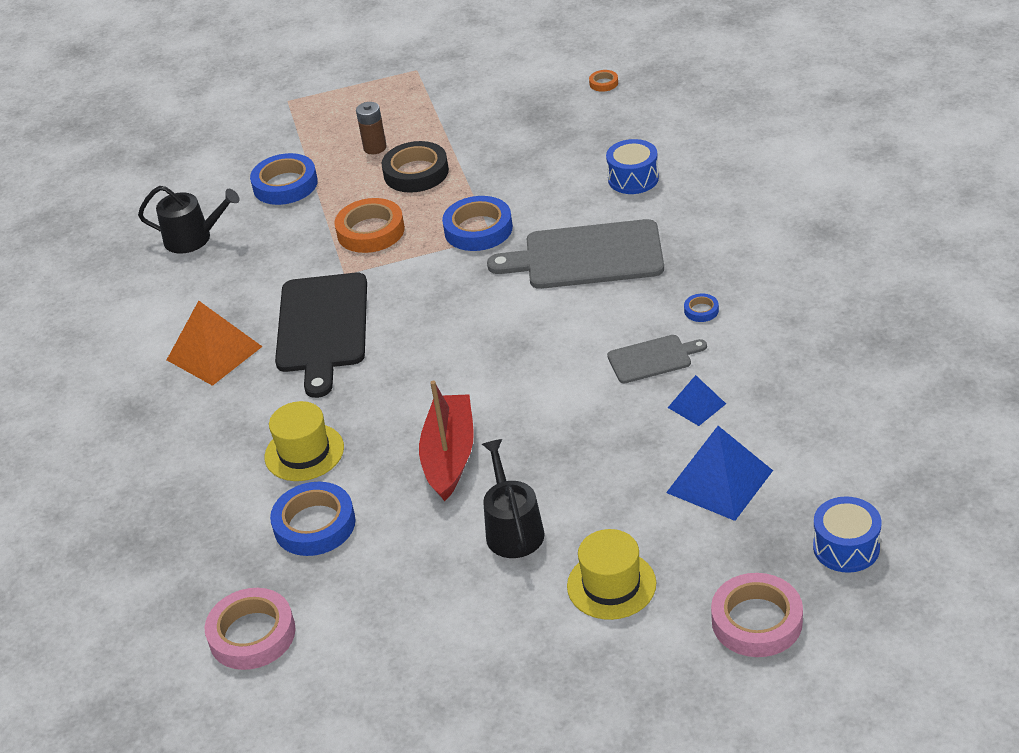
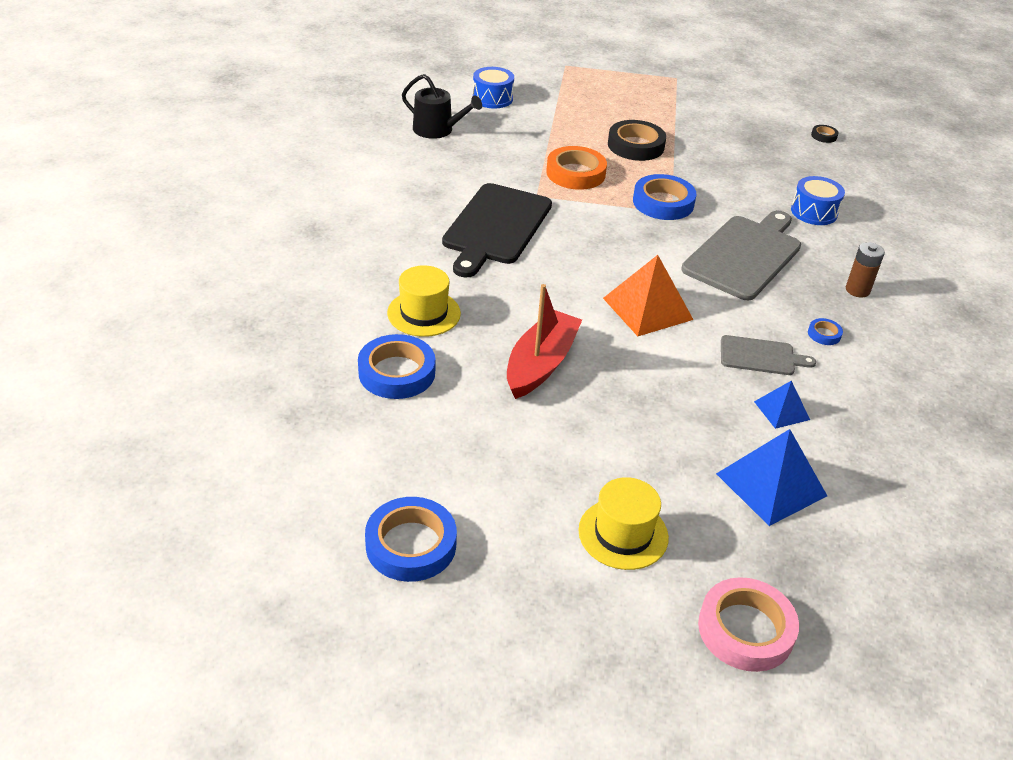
camera: 15 degrees right, 0 degrees up
orange pyramid [167,301,263,386] -> orange pyramid moved to [603,255,694,336]
pink tape [205,588,296,670] -> none
blue tape [250,153,318,205] -> blue tape moved to [365,497,457,582]
brown battery [356,102,387,154] -> brown battery moved to [846,242,885,298]
black watering can [482,439,544,558] -> none
grey cutting board [487,219,664,289] -> grey cutting board turned 105 degrees clockwise [681,211,801,300]
orange tape [589,70,618,92] -> black tape [811,125,838,143]
blue drum [813,496,881,573] -> blue drum moved to [473,67,514,108]

